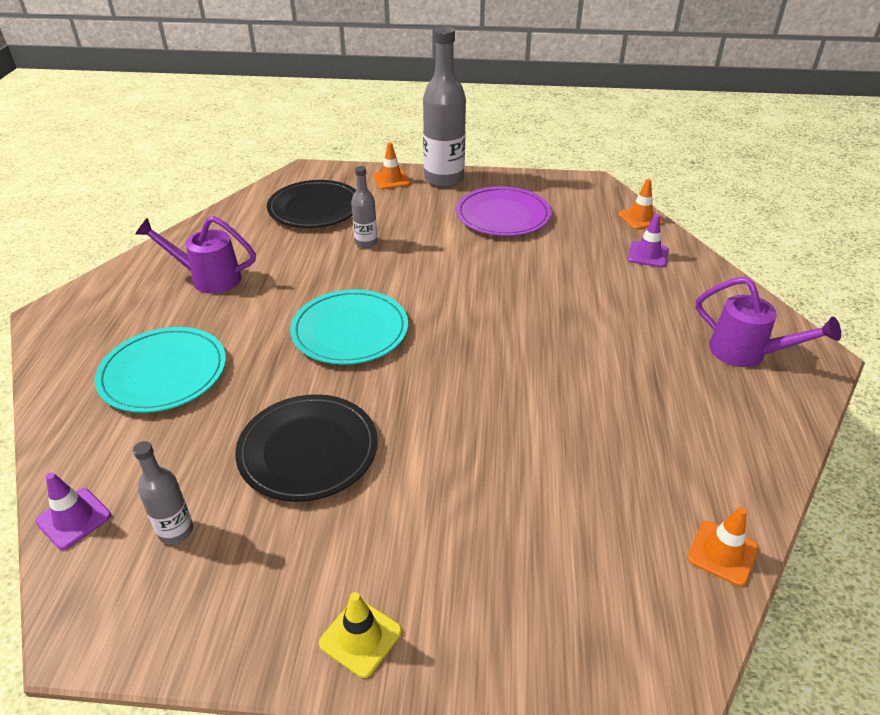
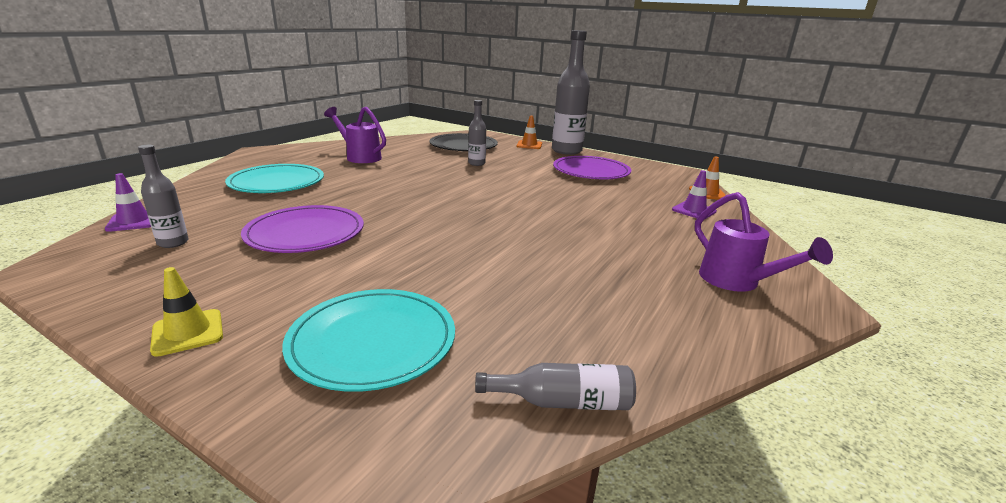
camera: 25 degrees right, 15 degrees down
black plate [235,394,378,502] -> purple plate [241,205,364,253]
turquoise plate [290,289,408,365] -> turquoise plate moved to [282,289,455,392]
orange traffic cone [687,507,759,586] -> grey bottle [475,363,636,410]

